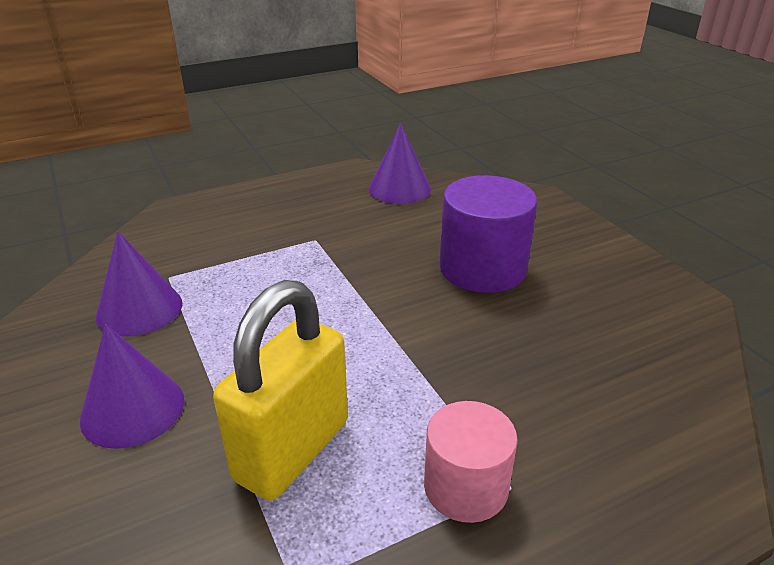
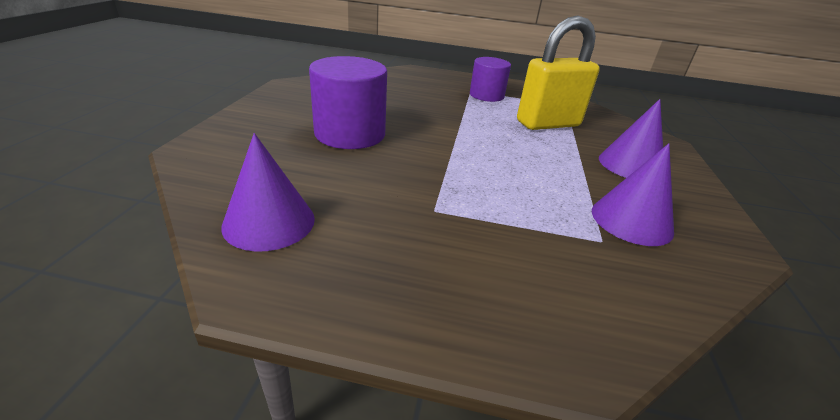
camera: 145 degrees left, 0 degrees up
pink cylinder [424,401,518,523] -> purple cylinder [470,57,511,102]

